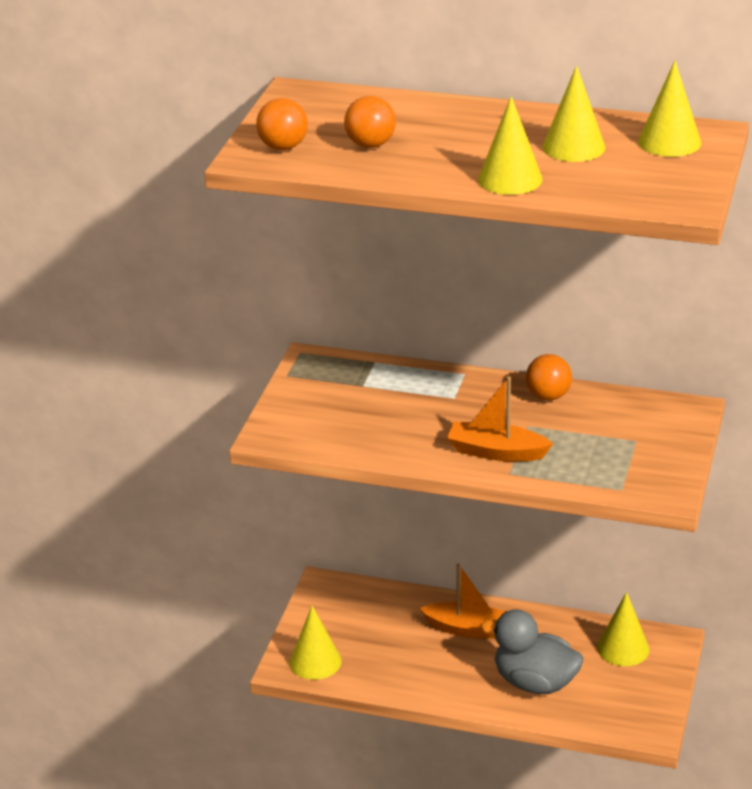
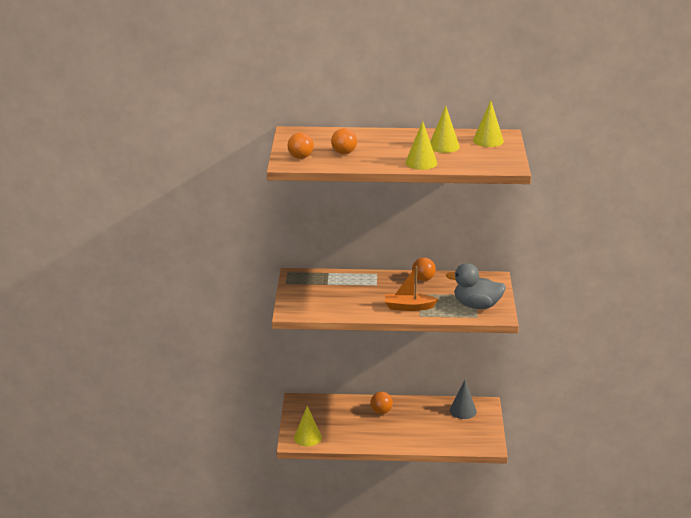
camera: 15 degrees left, 5 degrees down
orange boat [419,563,506,639] -> orange ball [370,392,393,414]
grey duck [480,609,583,694] -> grey duck moved to [446,263,506,309]
yellow cone [597,592,650,666] -> grey cone [450,380,477,419]

